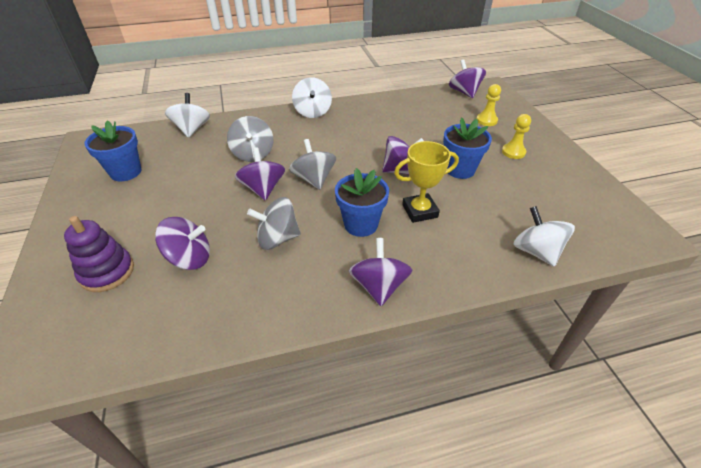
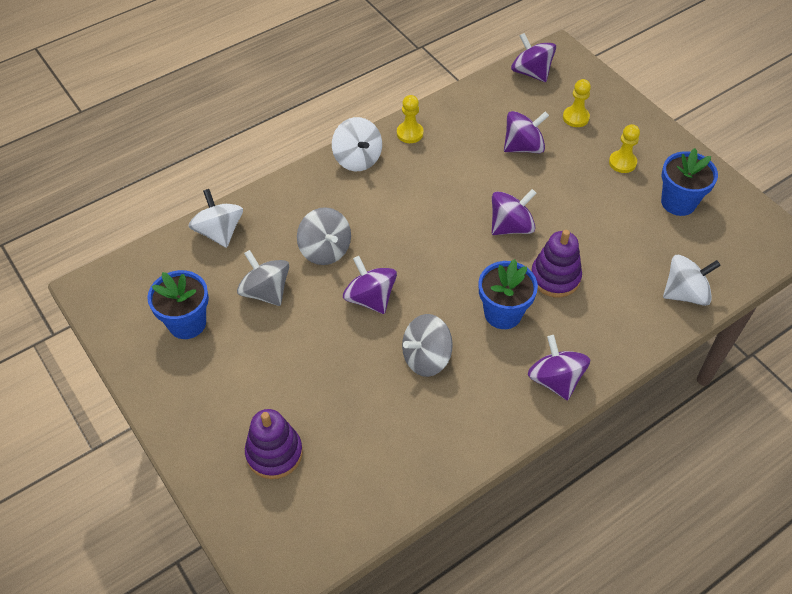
camera: 20 degrees left, 10 degrees up
purple spinning top [155,217,210,270] -> purple spinning top moved to [504,111,549,153]
grey spinning top [289,139,336,190] -> grey spinning top moved to [237,250,289,306]
yellow trophy [394,141,459,223] -> purple stacking toy [531,230,582,297]
blue flower pot [443,118,492,179] -> blue flower pot moved to [661,148,718,216]
white spinning top [513,206,575,267] -> white spinning top turned 120 degrees clockwise [663,255,721,306]
none -> yellow pawn [397,95,423,143]

